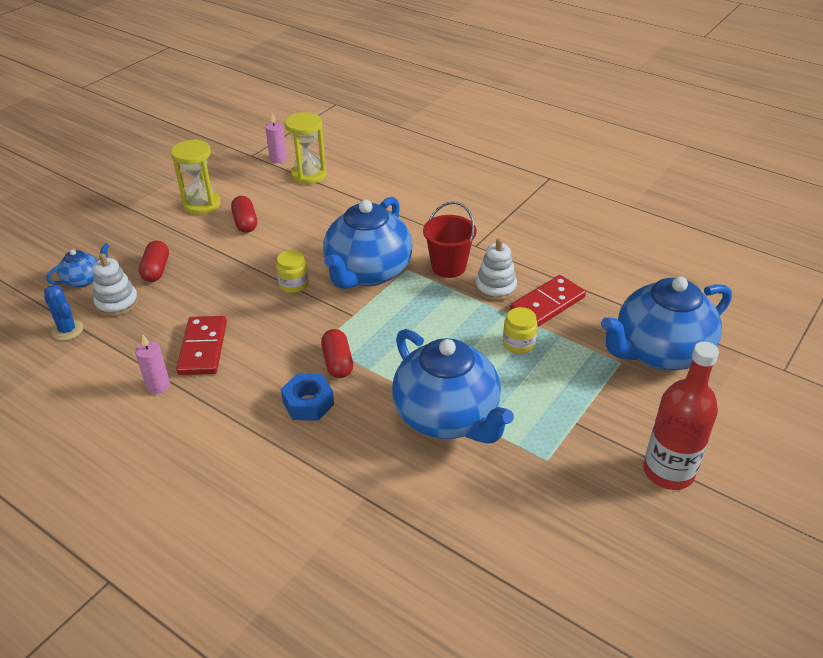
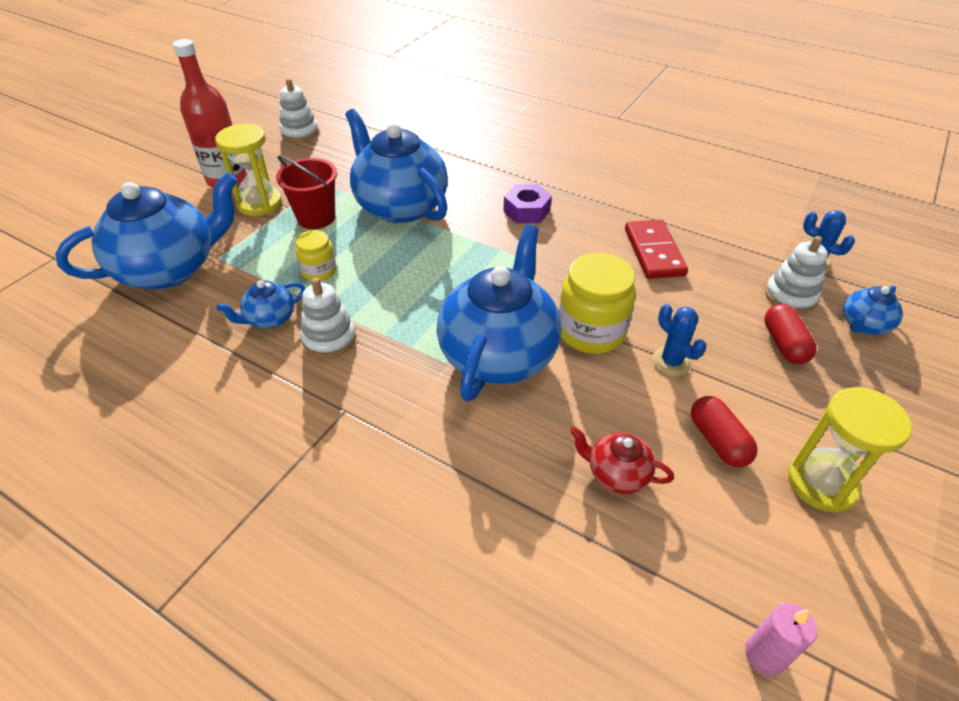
camera: 175 degrees right, 5 degrees up
pink candle [135,335,170,394] -> none
yellow jar [276,250,309,293] -> yellow jar [559,253,636,354], size x1.77
blue nut [281,373,334,421] -> purple nut [503,184,552,224]
yellow hourglass [285,112,327,184] -> yellow hourglass moved to [215,124,282,216]
red capsule [321,329,353,378] -> none
red bucket [423,202,476,278] -> red bucket moved to [276,155,337,229]
red domino [510,275,586,327] -> blue teapot [217,280,306,328]
none -> white stacking toy [279,78,319,142]
none -> red teapot [570,427,674,494]
none -> blue cactus [652,304,706,376]

